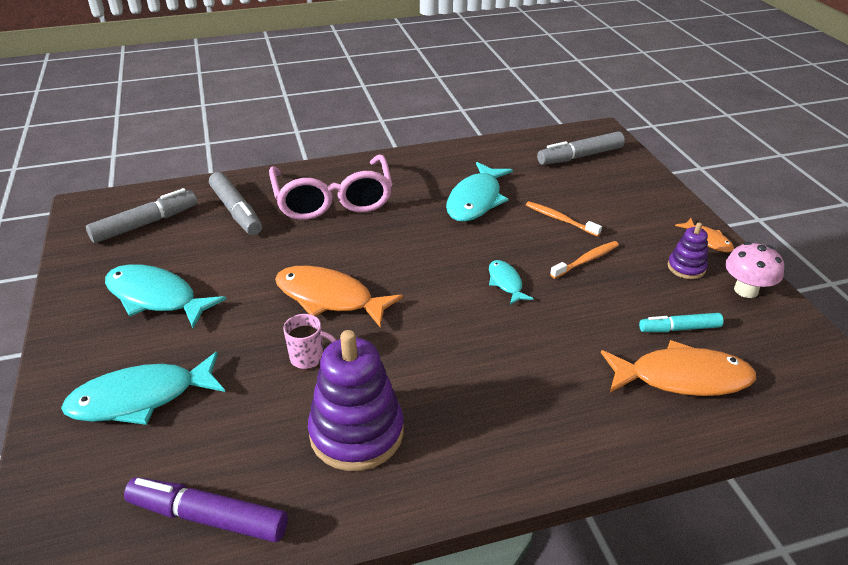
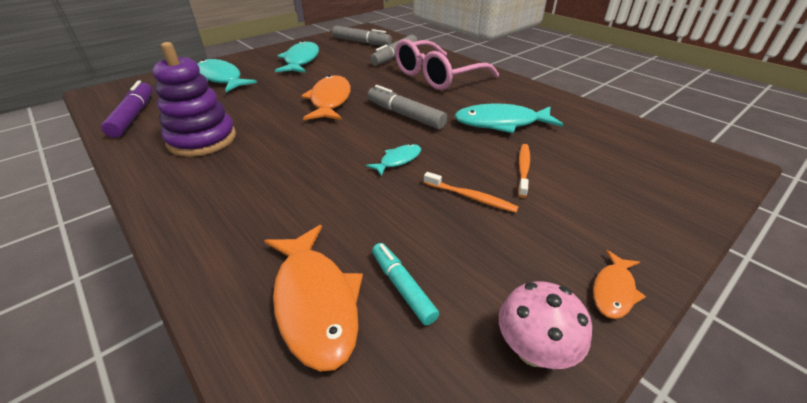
camera: 65 degrees right, 0 degrees up
pink mug [283,314,336,369] -> none
grey marker [537,131,625,165] -> grey marker moved to [368,85,447,130]
purple stacking toy [668,223,708,279] -> none

